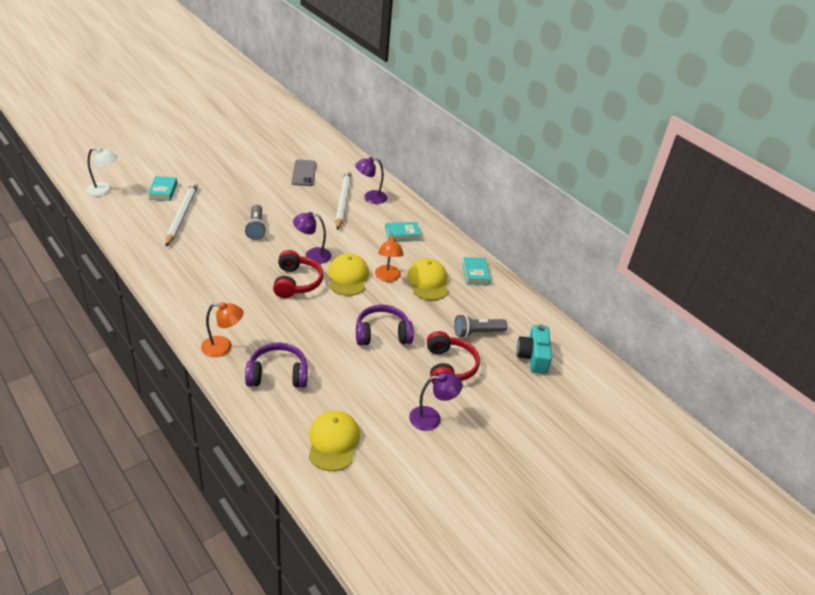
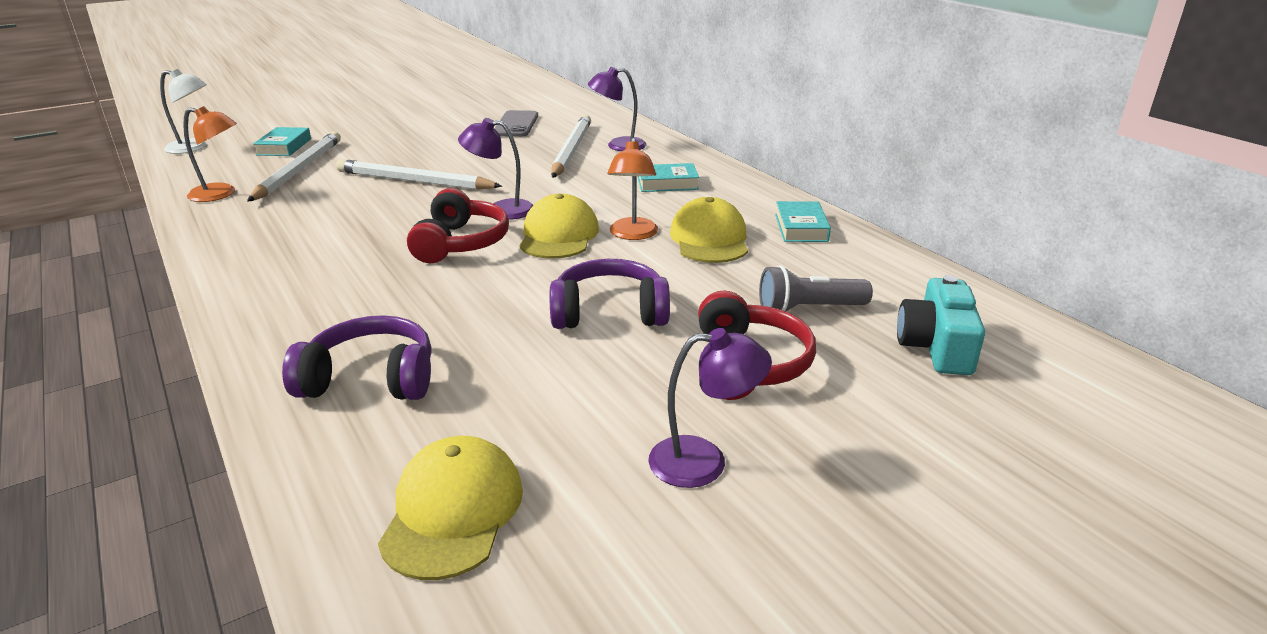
camera: 10 degrees right, 10 degrees down
orange lamp [201,302,244,357] -> orange lamp moved to [183,106,237,202]
grey flashlight [244,204,266,240] -> white pencil [336,159,502,190]

